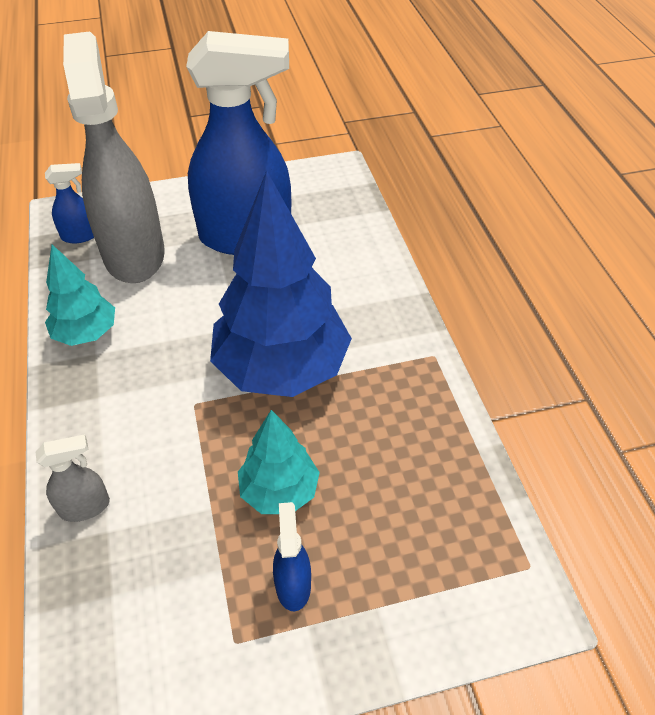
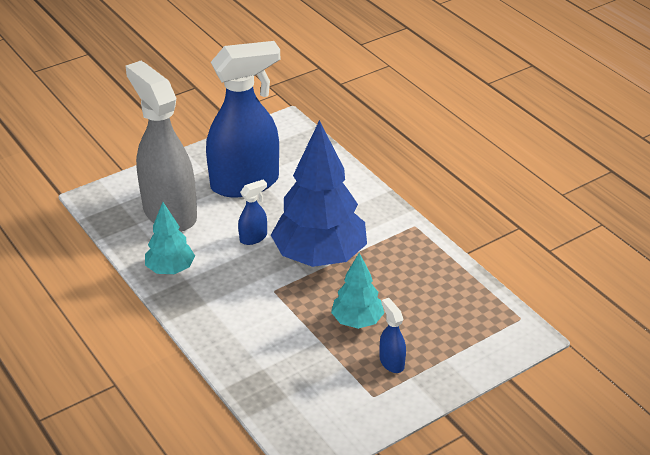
camera: 20 degrees left, 10 degrees down
grey spray bottle [36,434,110,522] -> none
blue spray bottle [45,163,94,243] -> blue spray bottle moved to [238,180,267,245]

